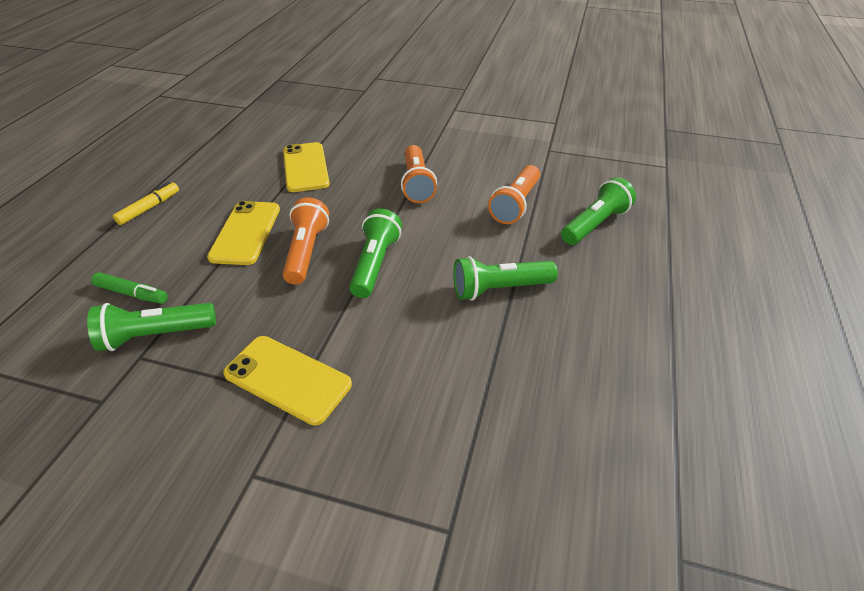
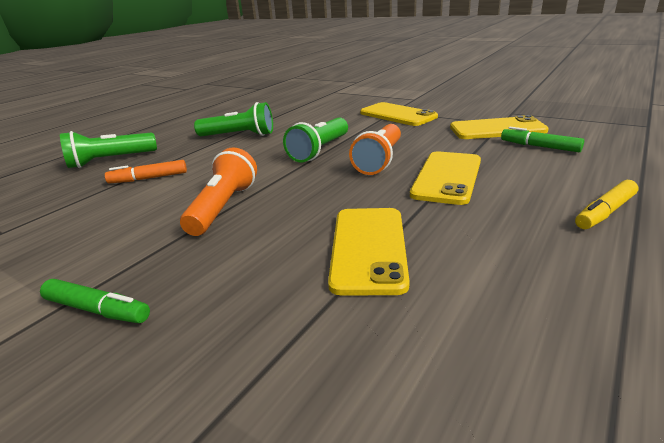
camera: 160 degrees left, 15 degrees down
green flashlight [87,303,216,351] -> yellow phone [450,115,549,139]
orange flashlight [488,165,540,224] -> orange marker [105,160,187,183]
none -> green marker [40,279,150,323]

